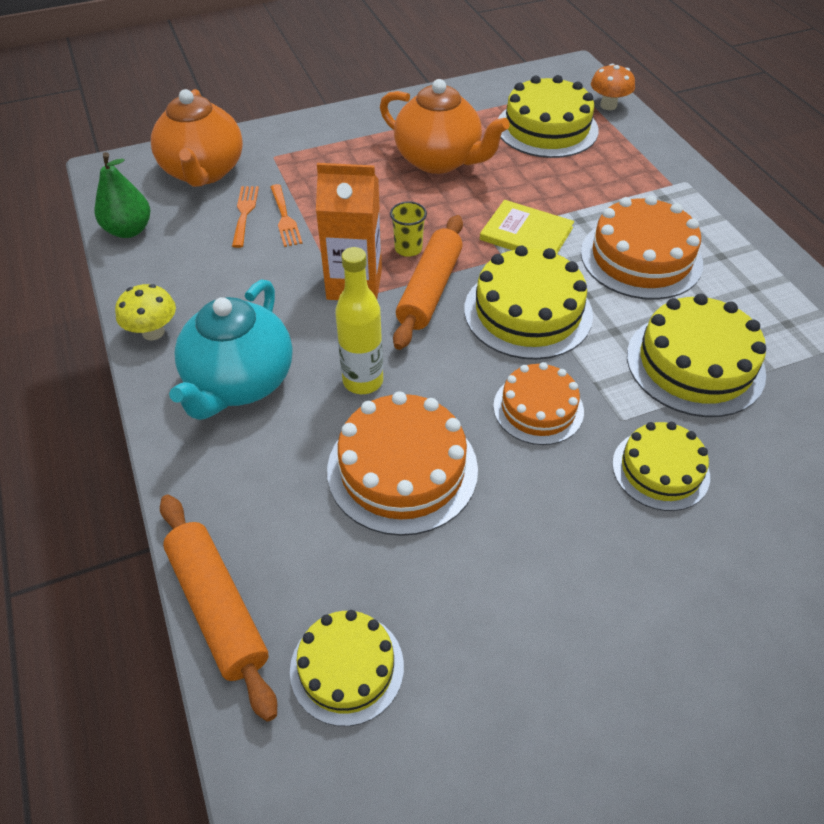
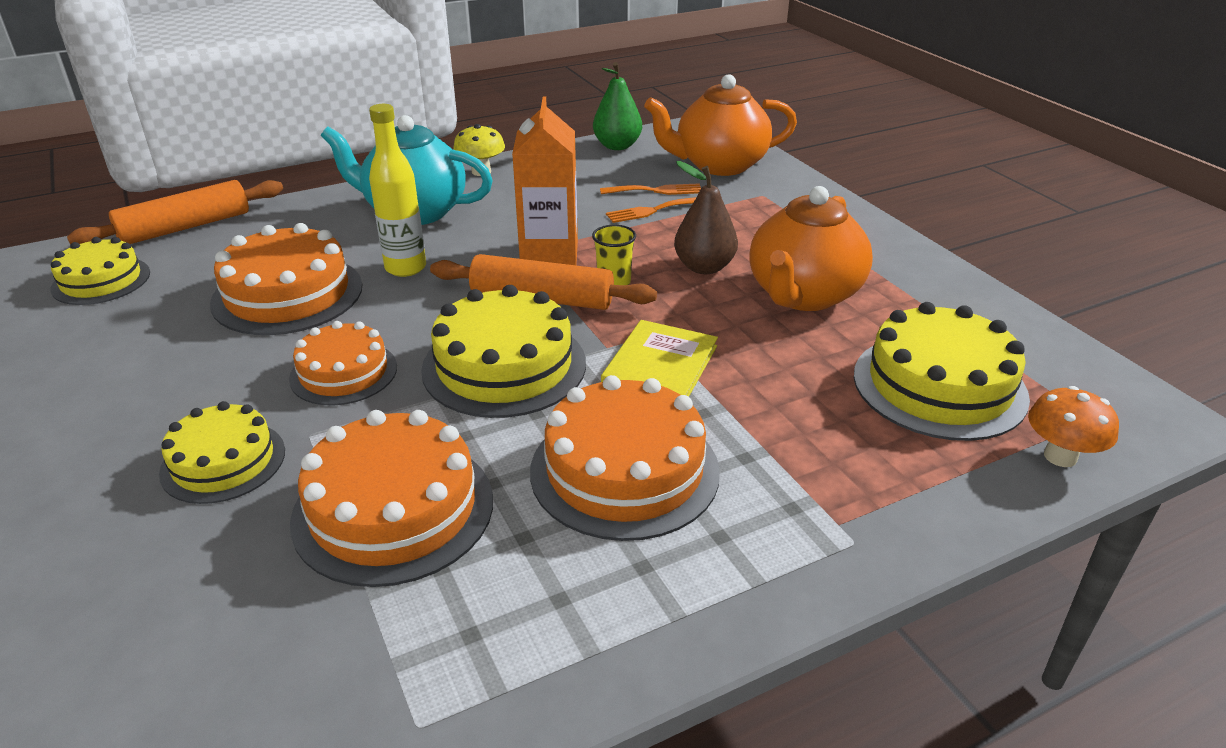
camera: 85 degrees right, 15 degrees down
yellow cake [627,294,766,417] -> orange cake [290,410,493,587]
none -> brown pear [674,161,738,274]

